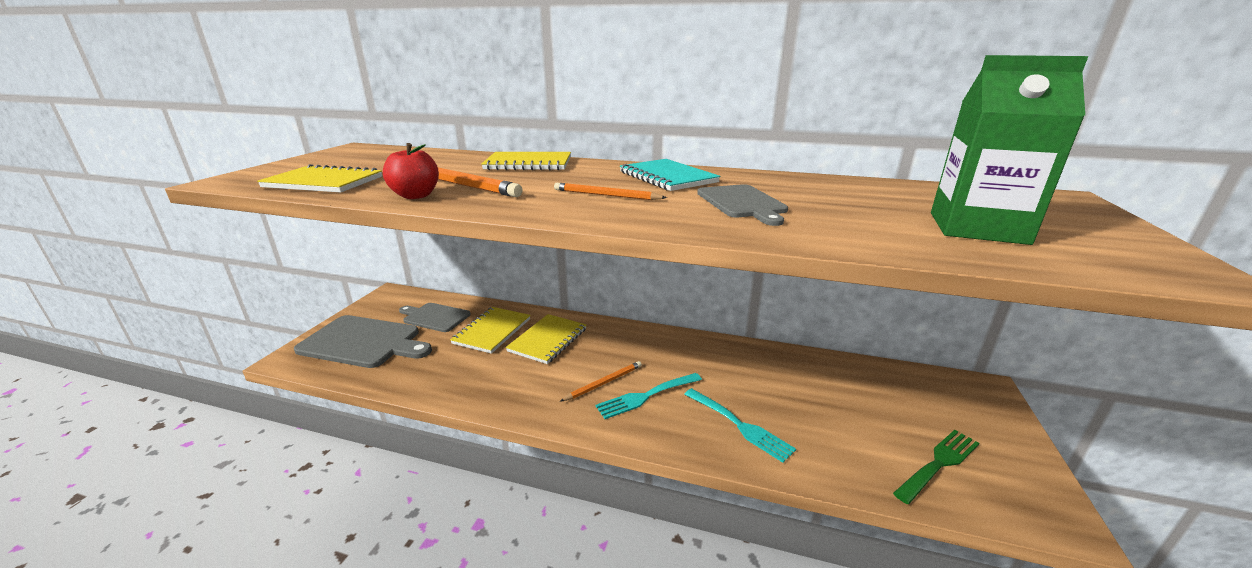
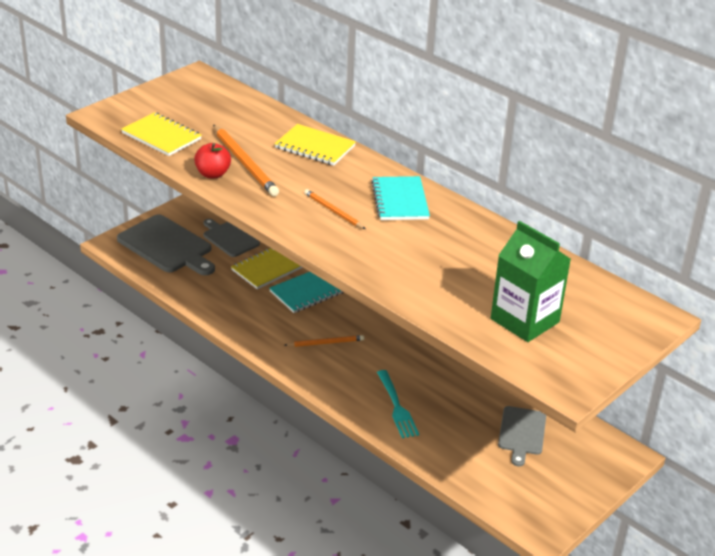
camera: 25 degrees right, 10 degrees up
yellow notebook [506,314,586,364] -> turquoise notebook [269,272,344,313]
turquoise fork [596,373,702,419] -> none
grey cutting board [697,184,788,226] -> grey cutting board moved to [498,406,546,466]
green fork [893,430,980,504] -> none

